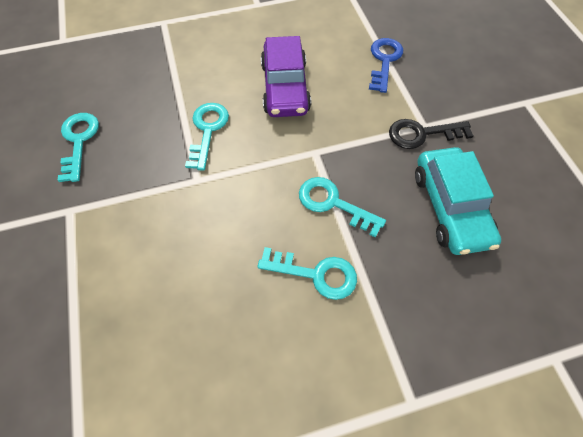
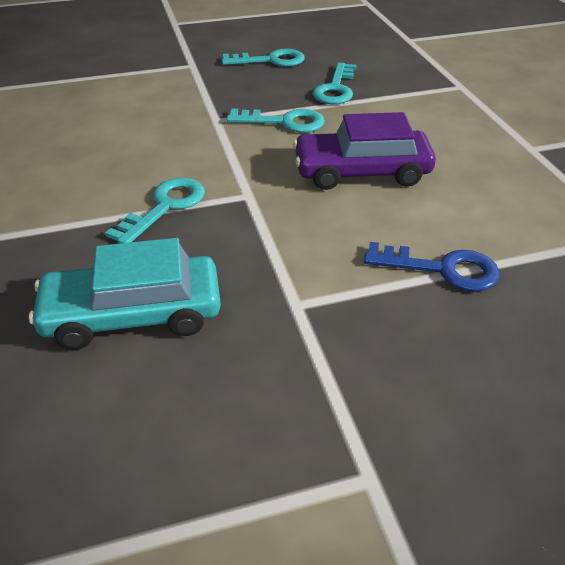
camera: 90 degrees right, 20 degrees down
turquoise key [257,247,357,300] -> turquoise key moved to [312,63,357,104]
black key [389,119,473,149] -> none

